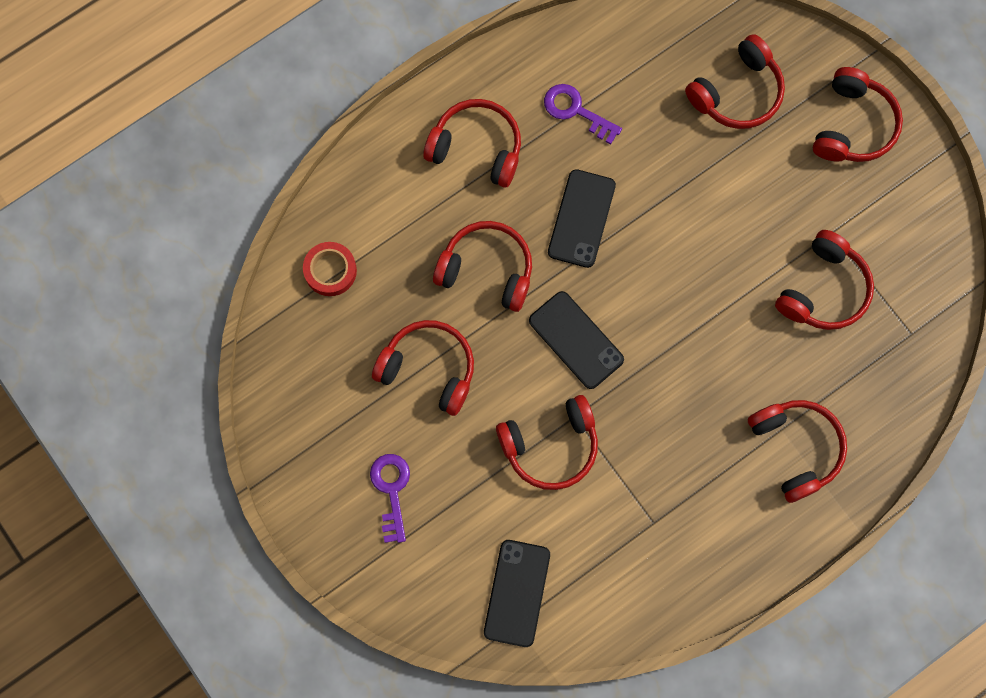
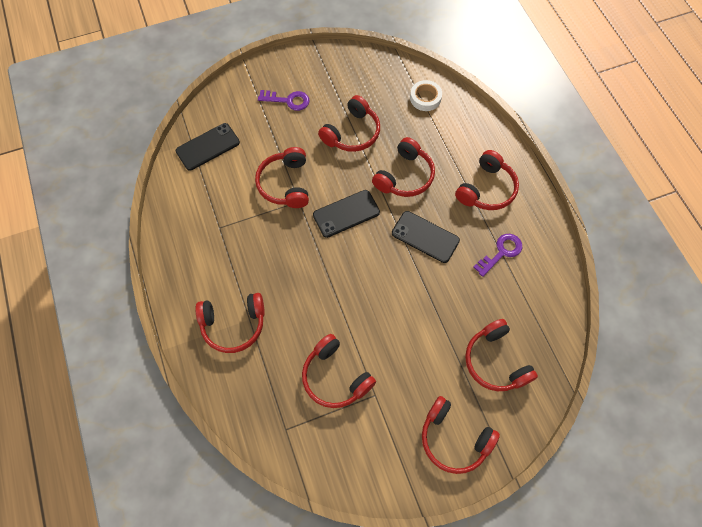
camera: 105 degrees right, 10 degrees down
red tape [303,242,357,296] -> white tape [410,80,442,111]
black phone [484,540,550,647] -> black phone turned 60 degrees counterclockwise [176,123,240,170]

